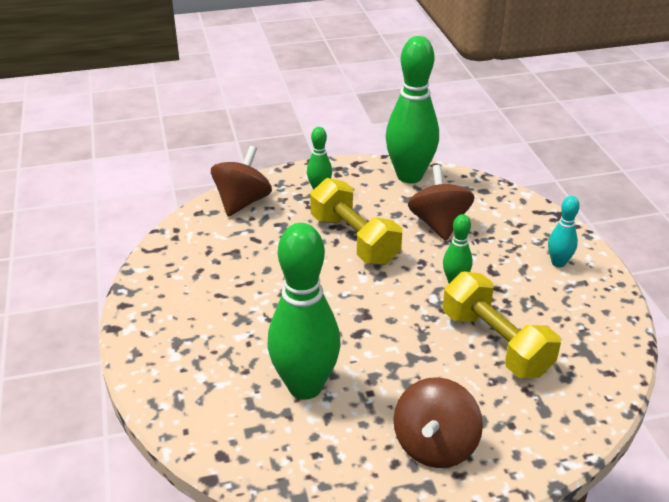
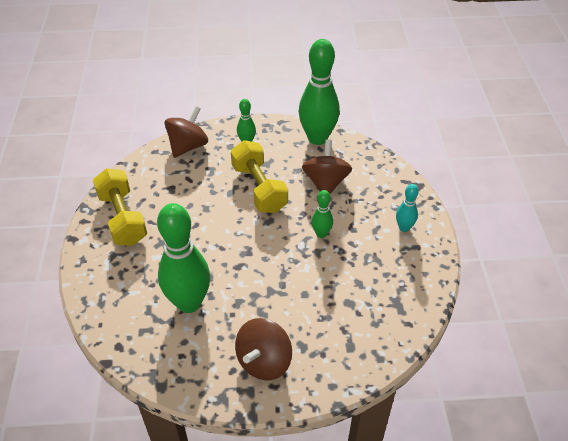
camera: 10 degrees right, 10 degrees up
yellow dumbbell [443,271,561,378] -> yellow dumbbell moved to [93,168,147,246]

